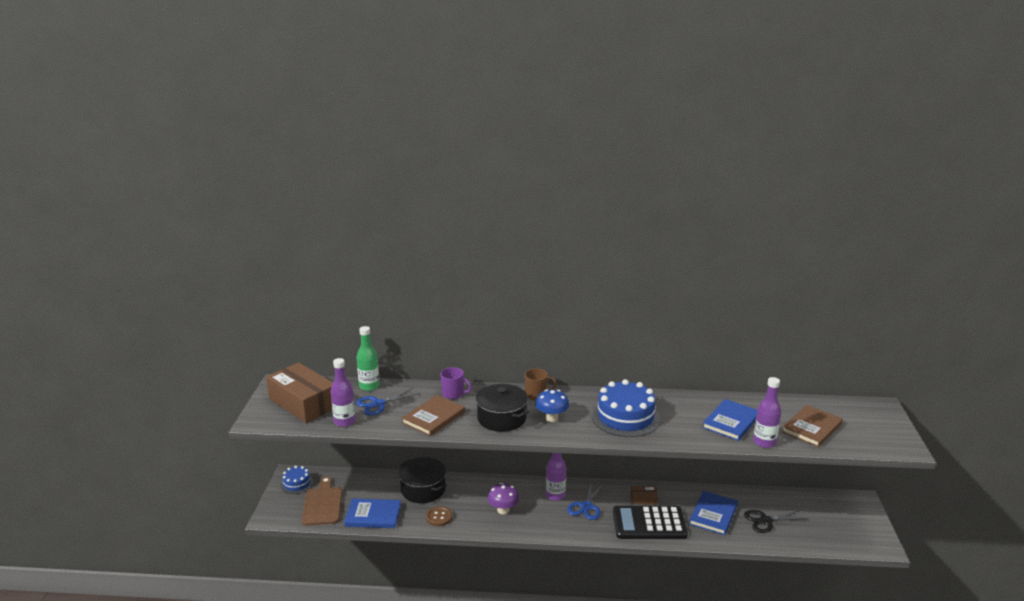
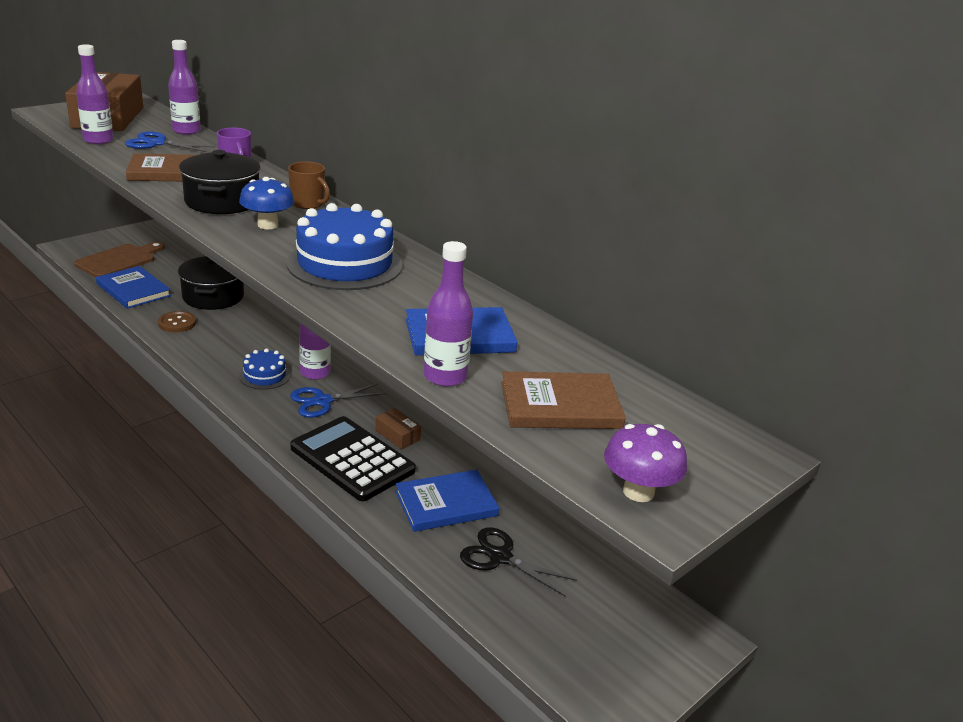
camera: 40 degrees right, 5 degrees up
blue cake [280,466,313,494] -> blue cake moved to [239,348,291,390]
green bottle [357,326,380,391] -> purple bottle [168,40,201,135]
purple mushroom [487,483,519,514] -> purple mushroom moved to [604,424,687,502]

